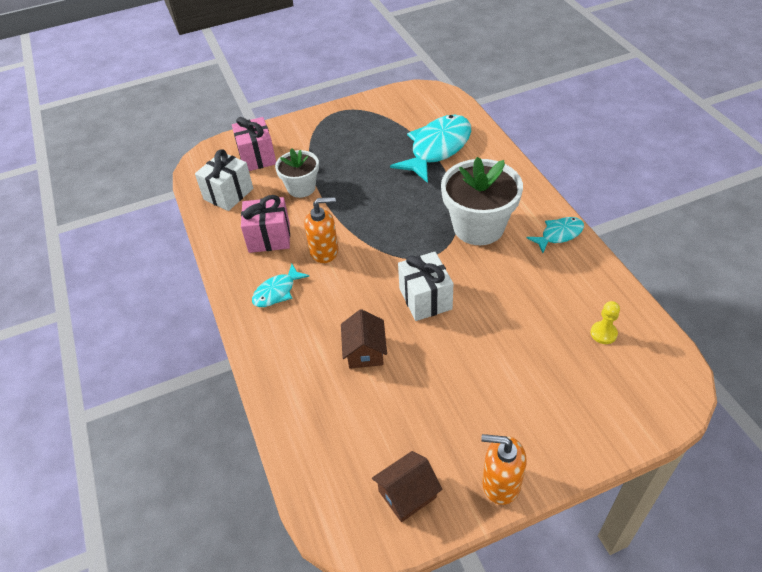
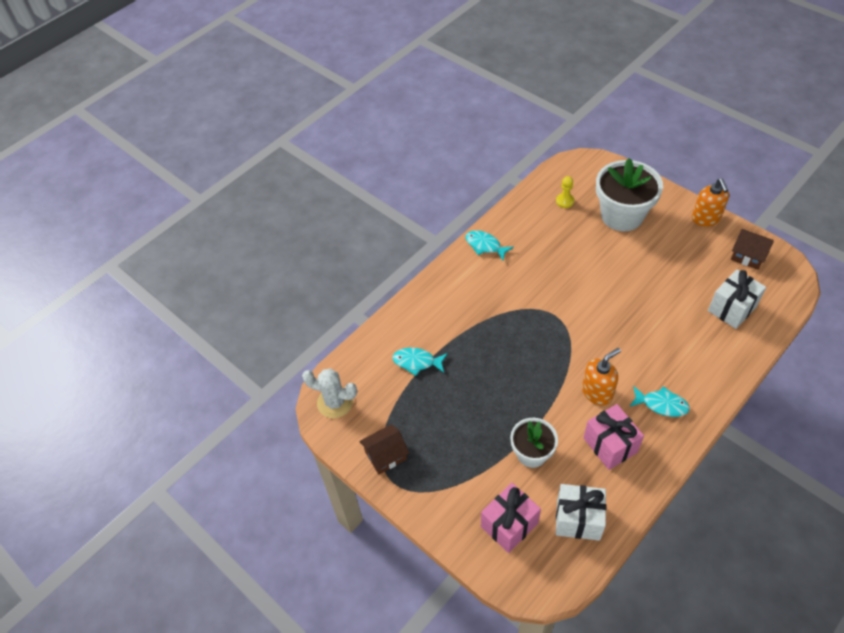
camera: 115 degrees left, 5 degrees up
orange soap dispenser [304,197,338,263] -> orange soap dispenser turned 90 degrees clockwise [582,348,621,405]
brown house [341,309,387,369] -> brown house moved to [359,424,409,475]
turquoise fish [390,115,471,183] -> turquoise fish [392,348,448,376], size x0.52
white gift [398,252,453,321] -> white gift moved to [708,269,766,329]
white flower pot [441,157,523,245] -> white flower pot moved to [596,158,663,231]
none -> white cactus [302,369,357,418]

